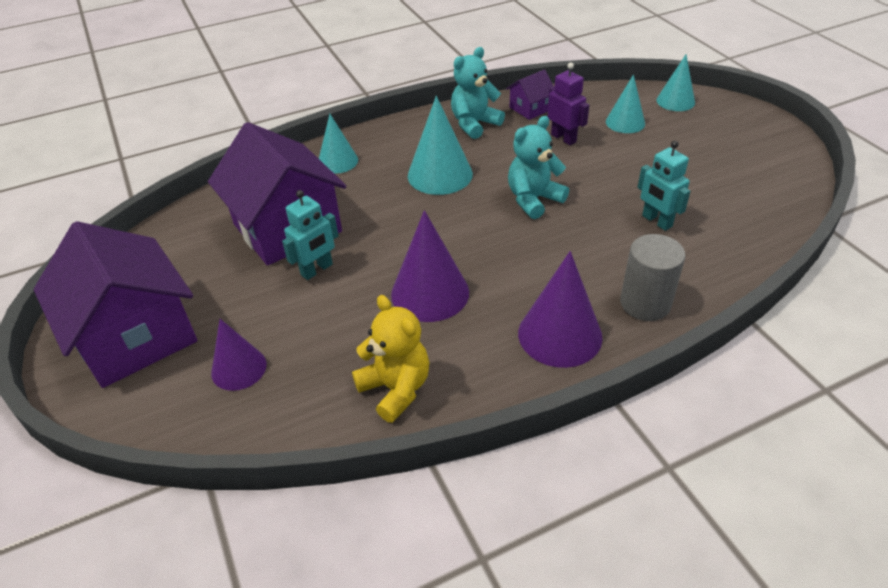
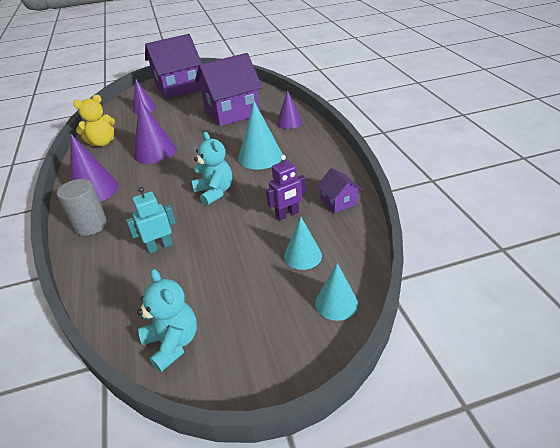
camera: 100 degrees right, 5 degrees down
turquoise robot [282,190,339,280] -> none
turquoise cone [319,114,358,174] -> purple cone [277,90,302,129]
turquoise teddy bear [451,47,505,139] -> turquoise teddy bear moved to [137,269,197,372]

